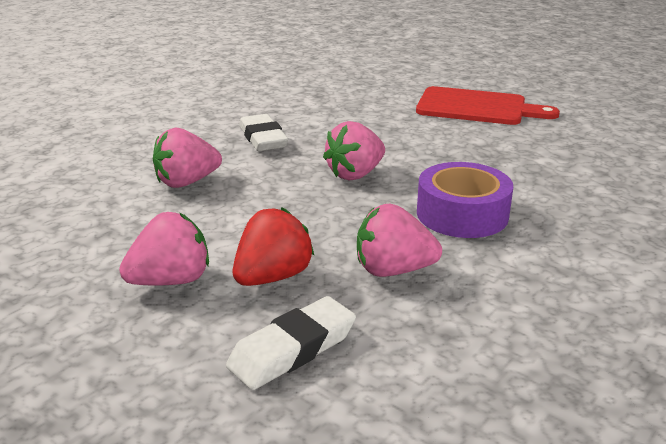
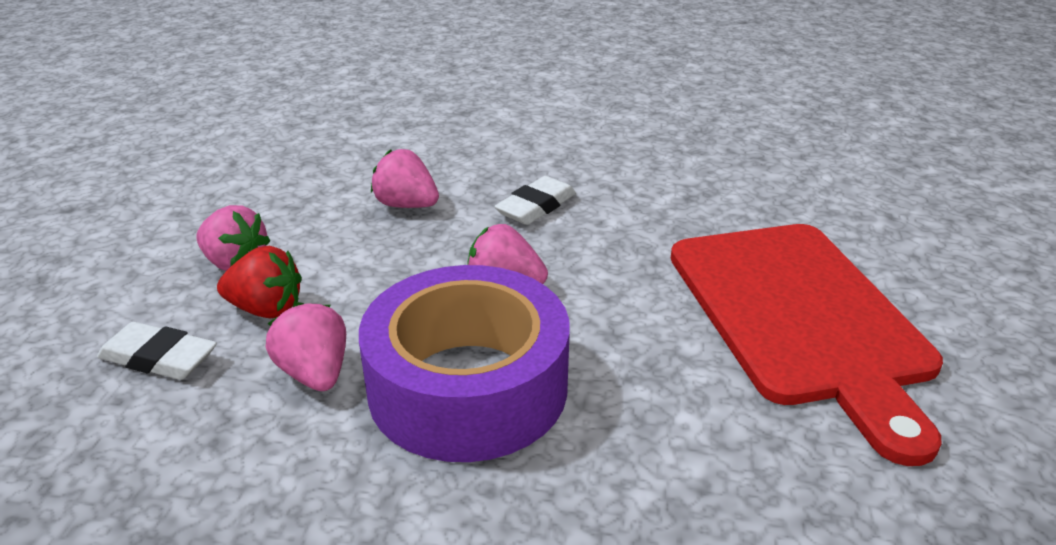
camera: 60 degrees right, 5 degrees up
red cutting board [416,86,560,125] -> red cutting board [671,224,943,466], size x1.65
purple tape [417,162,513,238] -> purple tape [359,265,570,462], size x1.74

